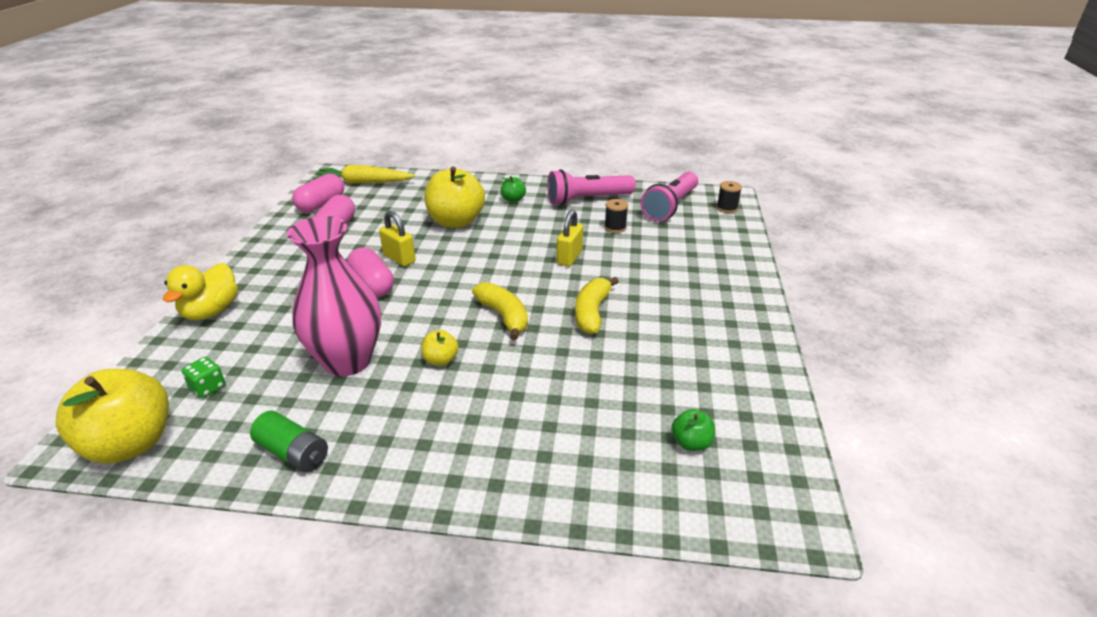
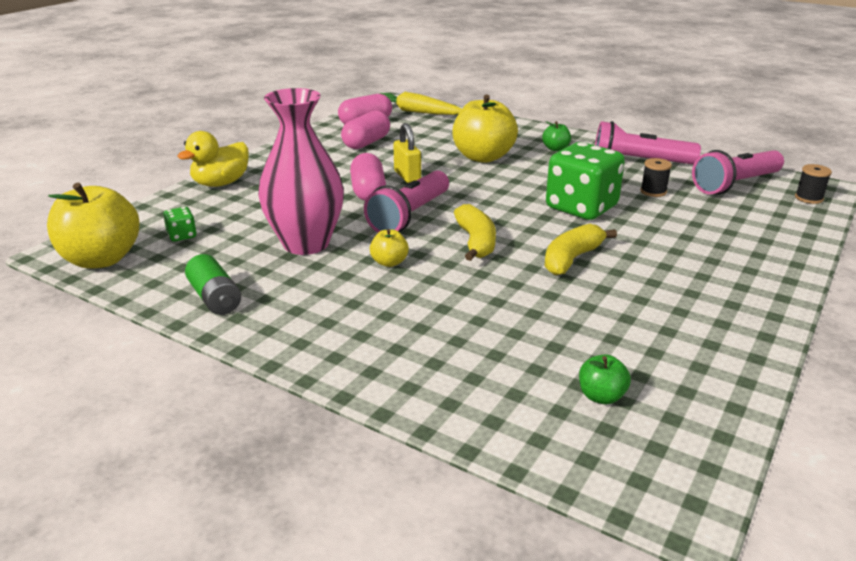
camera: 25 degrees right, 5 degrees down
yellow padlock [557,210,583,267] -> green dice [546,142,625,220]
none -> pink flashlight [364,171,449,232]

